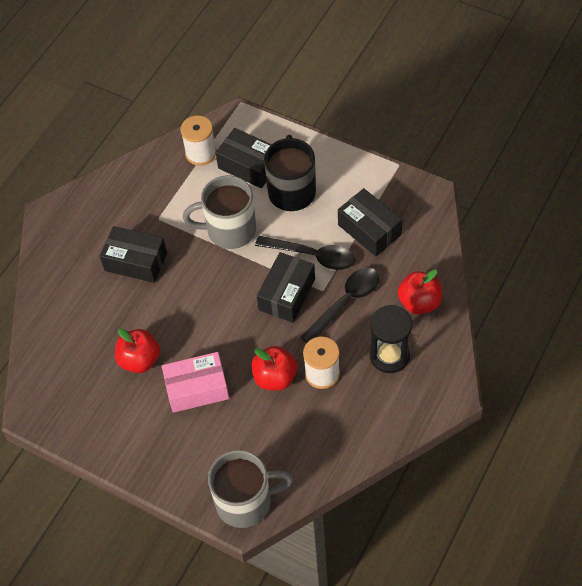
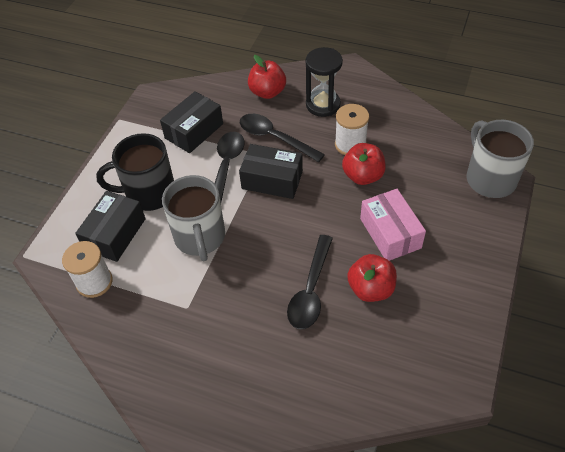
camera: 100 degrees left, 5 degrees down
black box [100,226,167,283] -> none
none -> black spoon [287,235,333,329]

